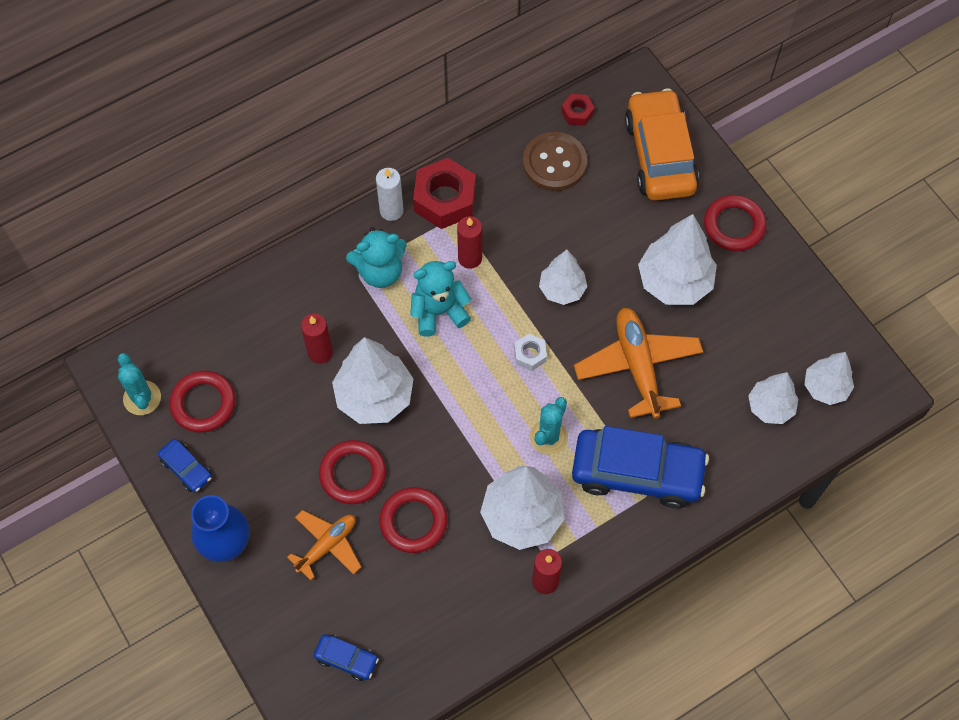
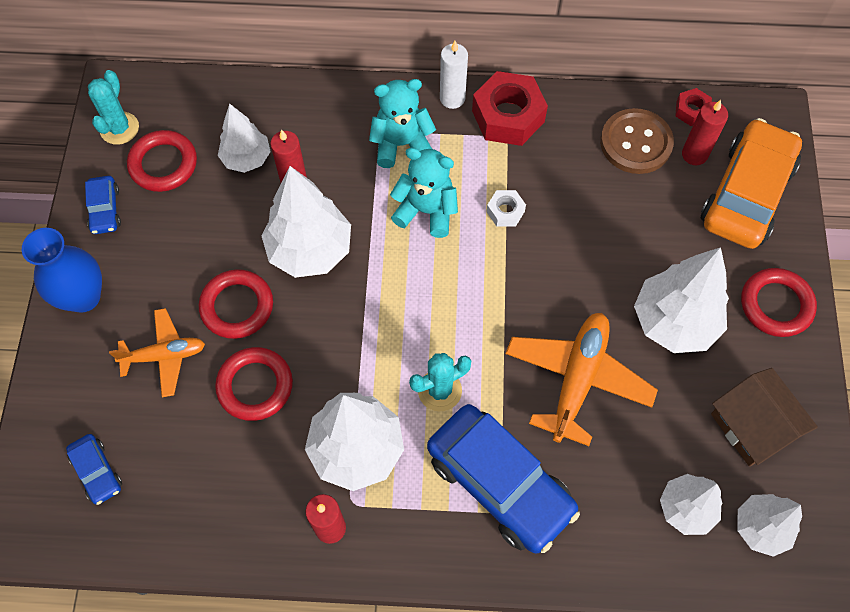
camera: 35 degrees right, 0 degrees up
turquoise teddy bear [346,227,407,288] -> turquoise teddy bear turned 150 degrees clockwise [369,79,436,168]
red candle [457,216,482,269] -> red candle moved to [682,100,728,165]
white nut [514,334,547,371] -> white nut moved to [487,190,526,227]
white tree [539,250,587,305] -> white tree moved to [218,103,271,173]
none -> brown house [711,368,818,467]

